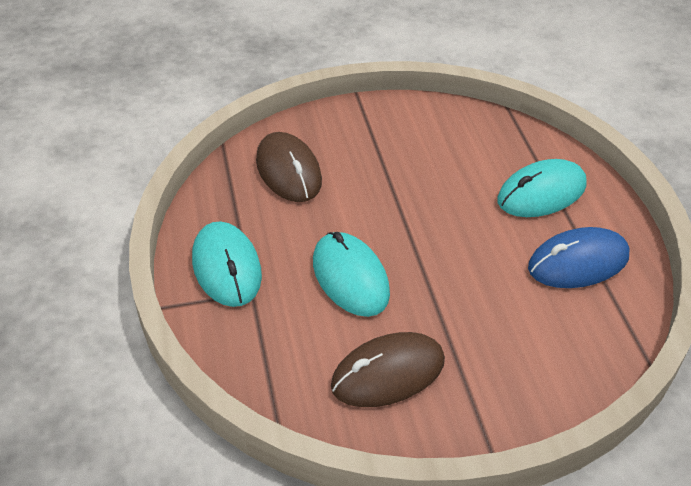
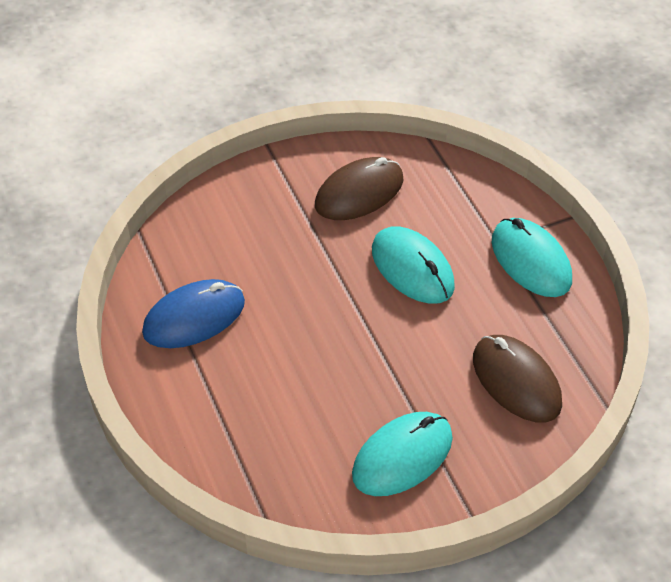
camera: 170 degrees right, 5 degrees up
turquoise mouse [497,159,587,217] -> turquoise mouse moved to [352,412,453,496]

